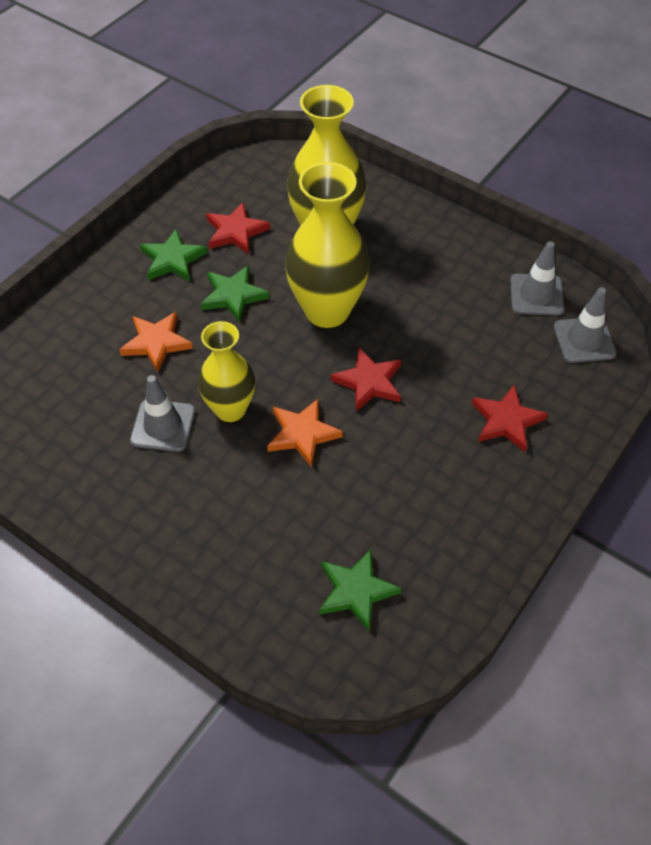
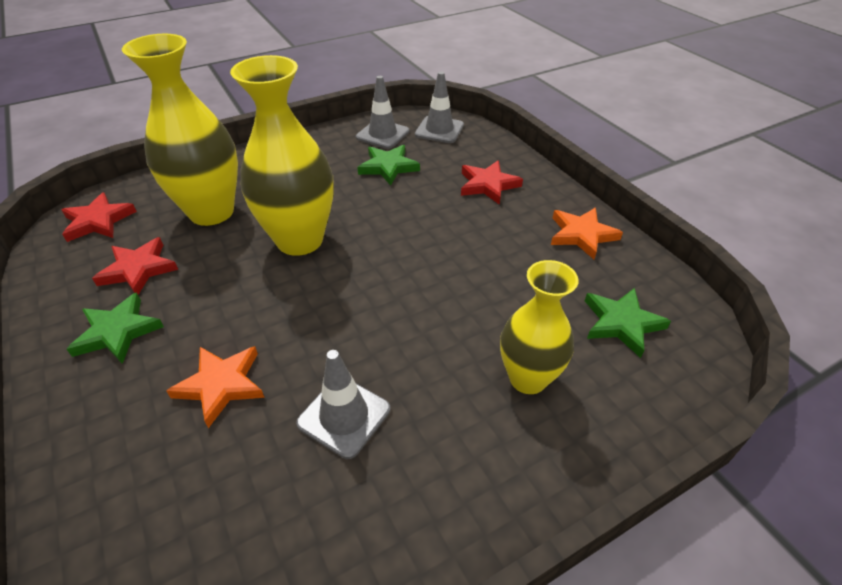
camera: 65 degrees left, 10 degrees down
yellow vase [198,321,255,422] -> yellow vase moved to [500,260,579,394]
green star [200,265,269,322] -> green star moved to [357,145,420,186]
orange star [267,399,343,467] -> orange star moved to [551,208,623,259]
red star [331,348,401,412] -> red star moved to [62,192,137,242]

